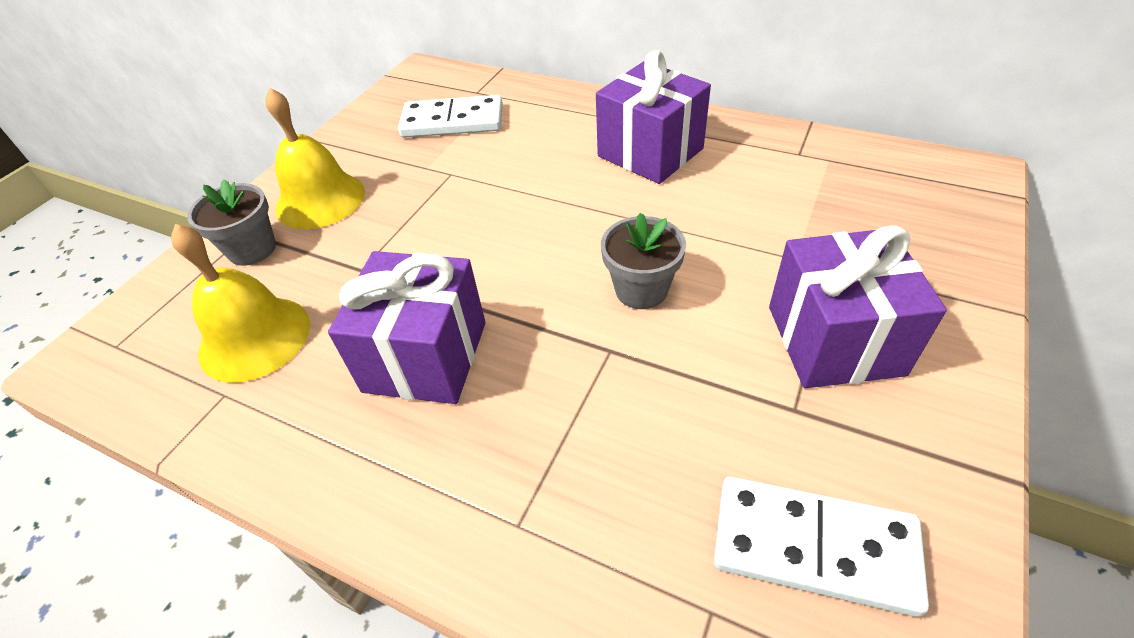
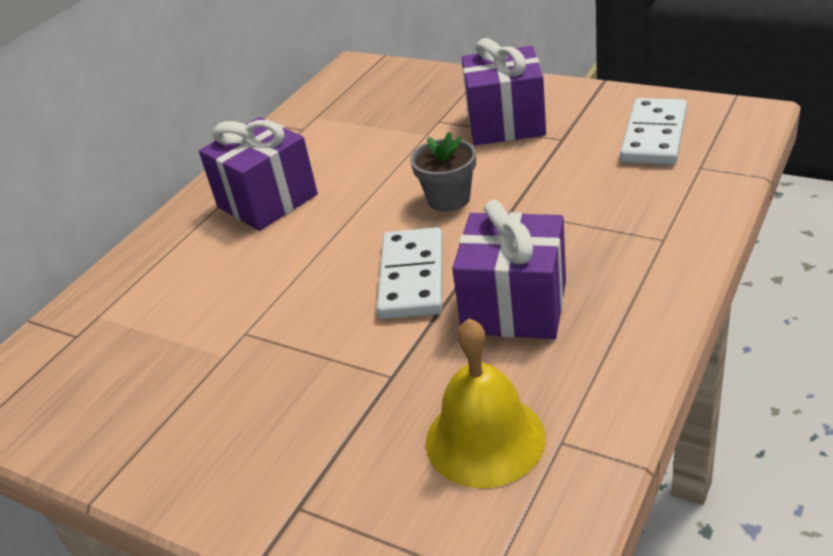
camera: 85 degrees left, 10 degrees down
grey flower pot [187,179,276,266] -> none
yellow bell [265,88,365,229] -> none
white domino [398,95,503,138] -> white domino moved to [377,227,443,319]

